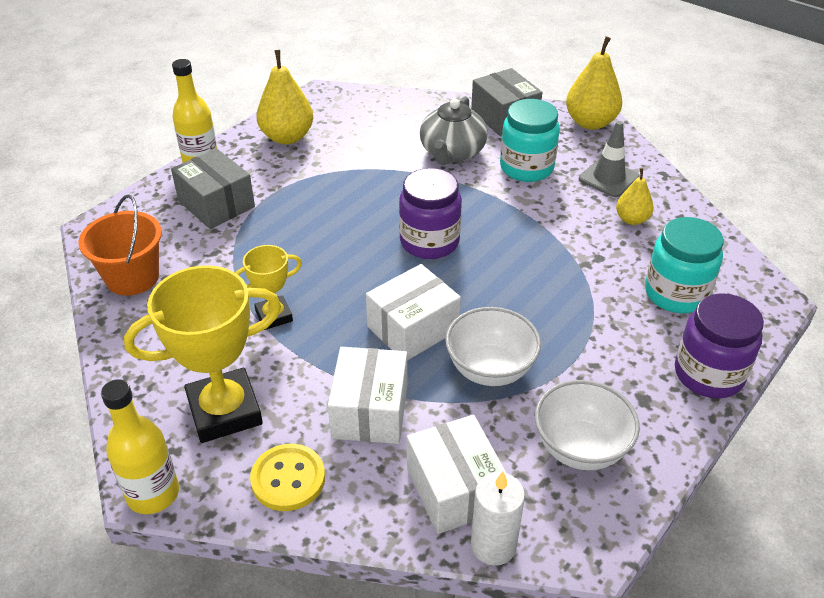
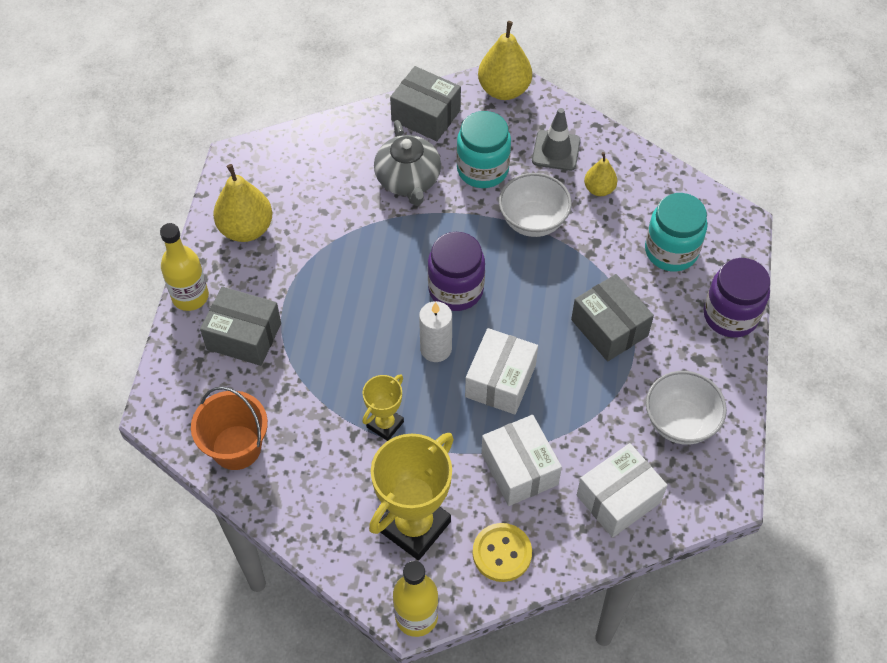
camera: 30 degrees left, 15 degrees up
white box [407,415,506,534] -> white box turned 75 degrees counterclockwise [577,443,667,538]
white bowl [445,307,541,386] -> white bowl moved to [499,173,572,237]
white candle [471,471,525,566] -> white candle moved to [419,301,452,362]
none -> grey box [571,274,654,361]

